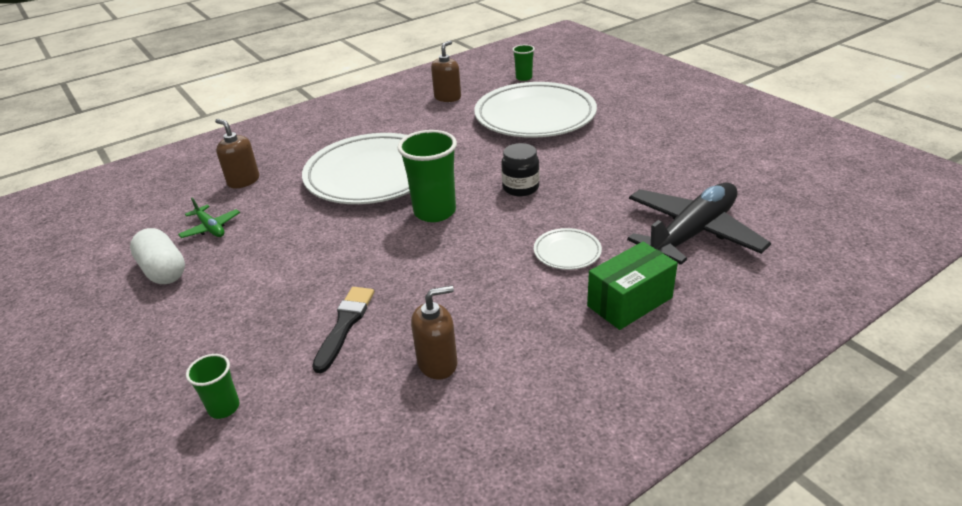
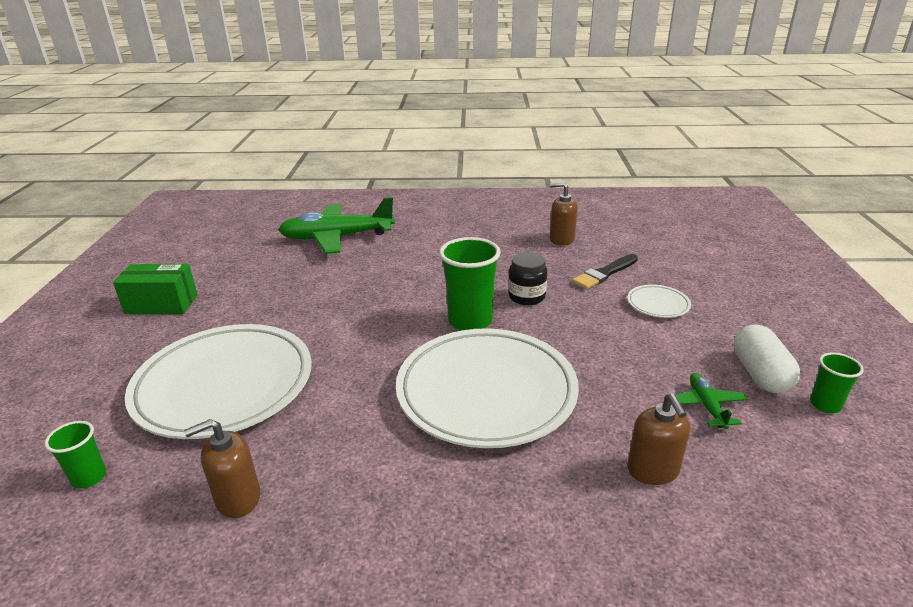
camera: 145 degrees left, 5 degrees down
green cup [186,354,240,419] -> green cup moved to [810,353,864,413]
black jar [501,143,540,196] -> black jar moved to [508,252,547,305]
white plate [534,228,602,270] -> white plate moved to [627,284,691,318]
green box [587,242,678,330] -> green box moved to [113,264,198,314]
black plane [627,182,771,265] -> green plane [278,197,395,254]

